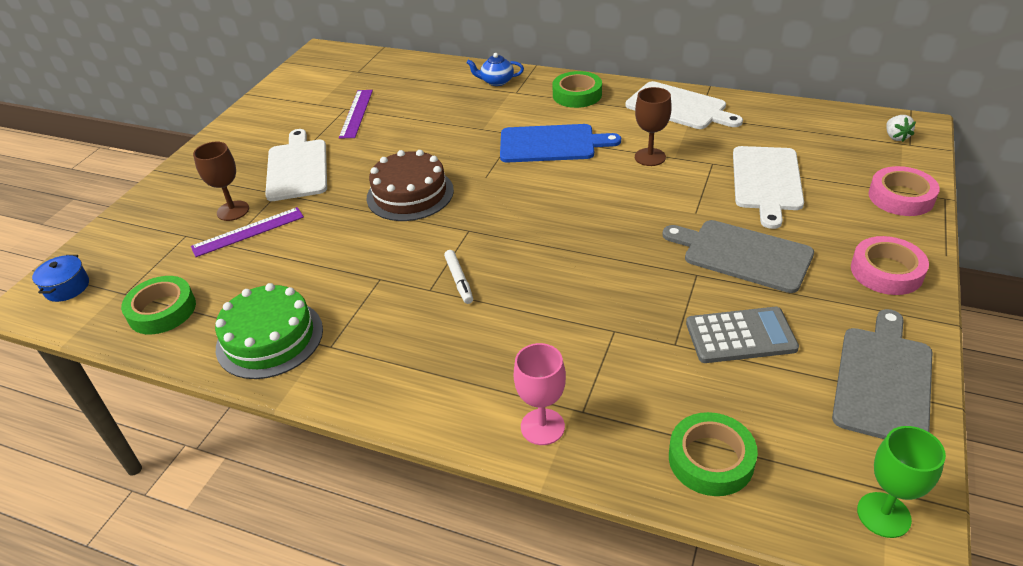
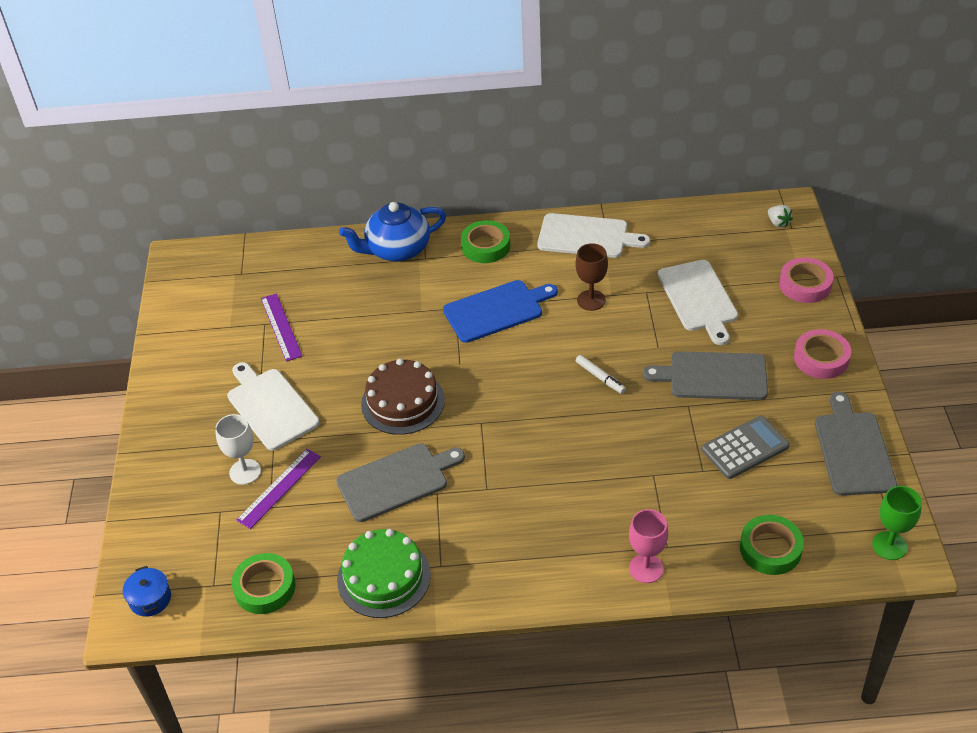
camera: 25 degrees left, 5 degrees up
brown goblet [193,142,249,221] -> white goblet [215,414,261,485]
white marker [444,250,473,304] -> white marker moved to [576,355,626,394]
blue teapot [467,53,524,86] -> blue teapot [339,202,446,262], size x1.90
none -> grey cutting board [336,443,465,522]

